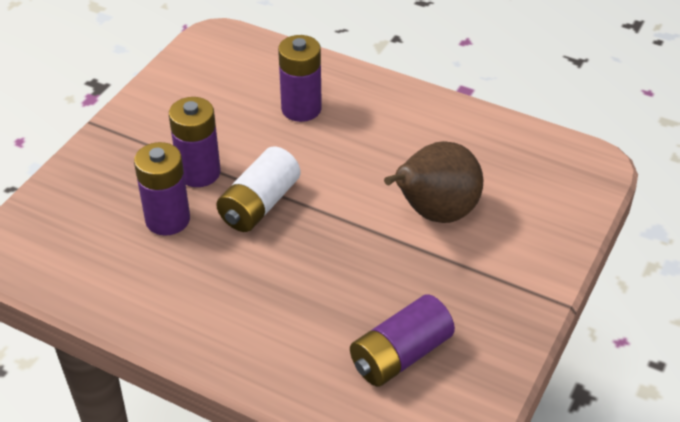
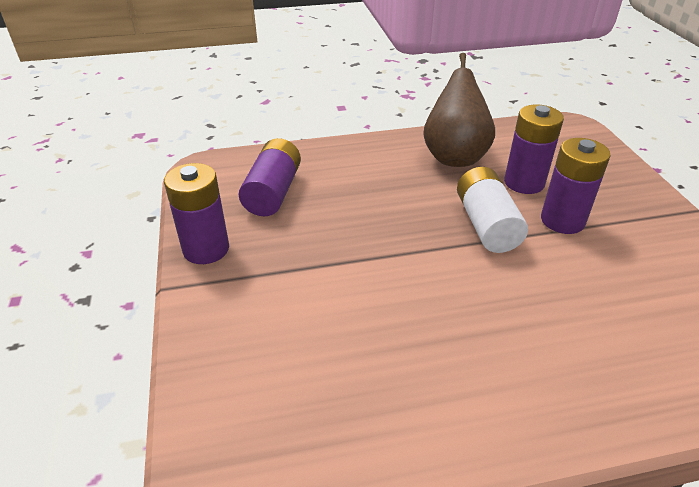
camera: 140 degrees right, 5 degrees down
purple battery [278,35,322,122] -> purple battery moved to [164,163,229,264]
brown pear [384,141,483,223] -> brown pear moved to [423,53,495,167]

